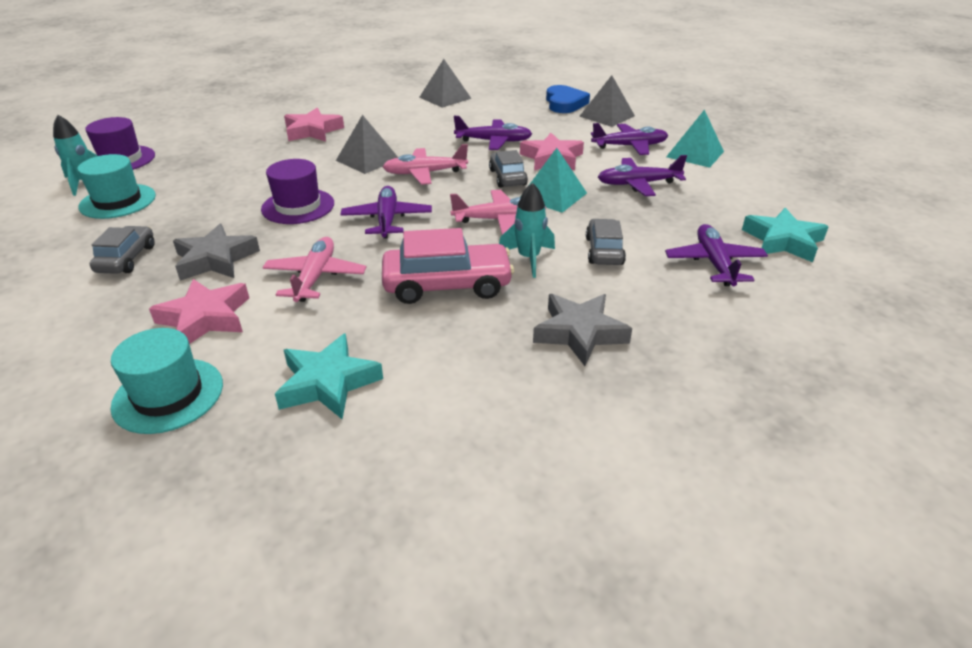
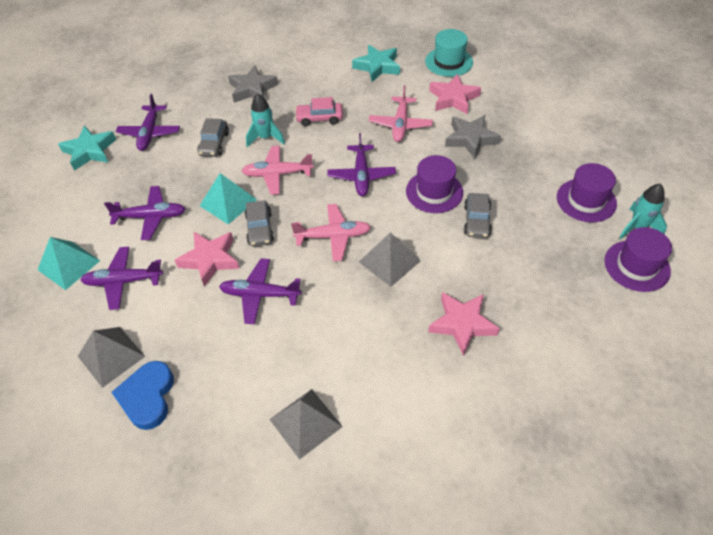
camera: 175 degrees left, 15 degrees up
turquoise hat [78,154,156,219] -> purple hat [557,163,617,222]
grey car [90,226,155,274] -> grey car moved to [464,193,492,238]
pink car [382,228,514,304] -> pink car [295,97,343,126], size x0.61

